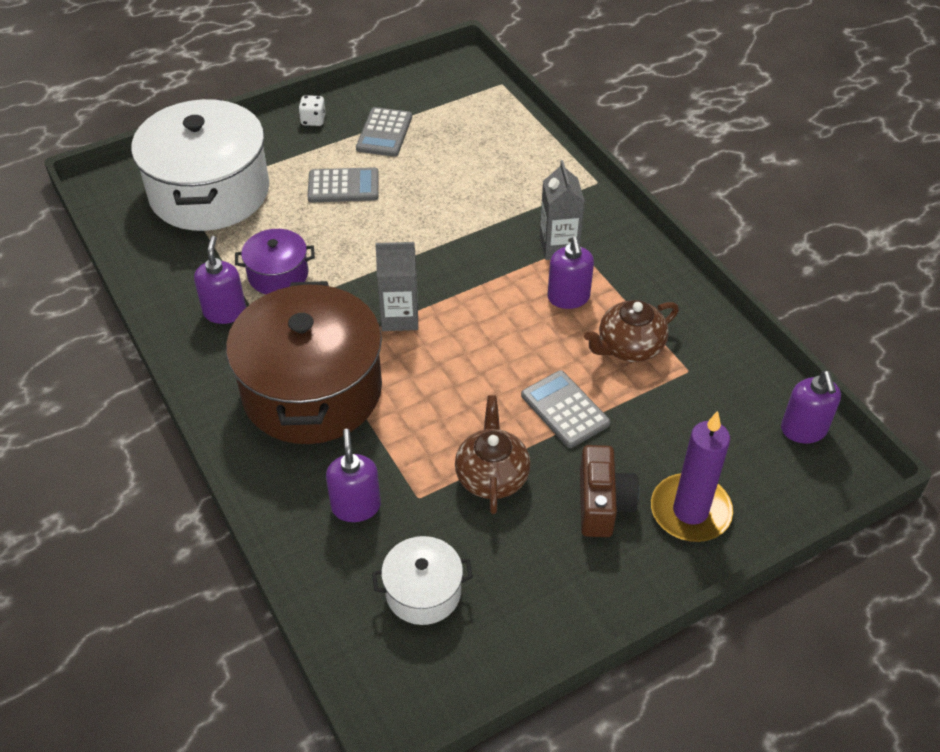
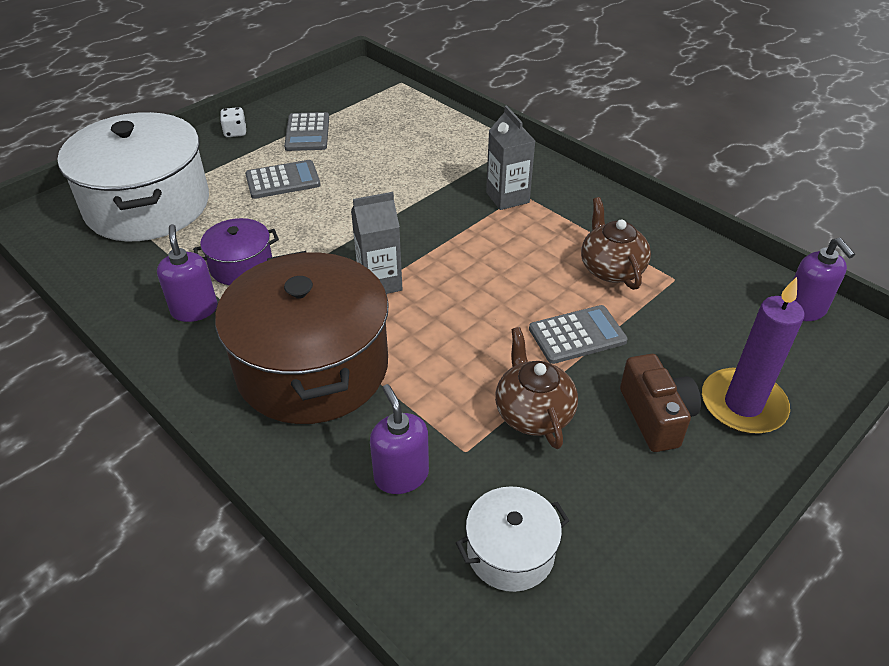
camera: 15 degrees left, 5 degrees down
grey calculator [521,370,611,448] -> grey calculator turned 120 degrees clockwise [529,305,628,364]
purple soap dispenser [548,236,594,309] -> none
brown teapot [584,300,679,362] -> brown teapot turned 120 degrees clockwise [581,197,651,290]

